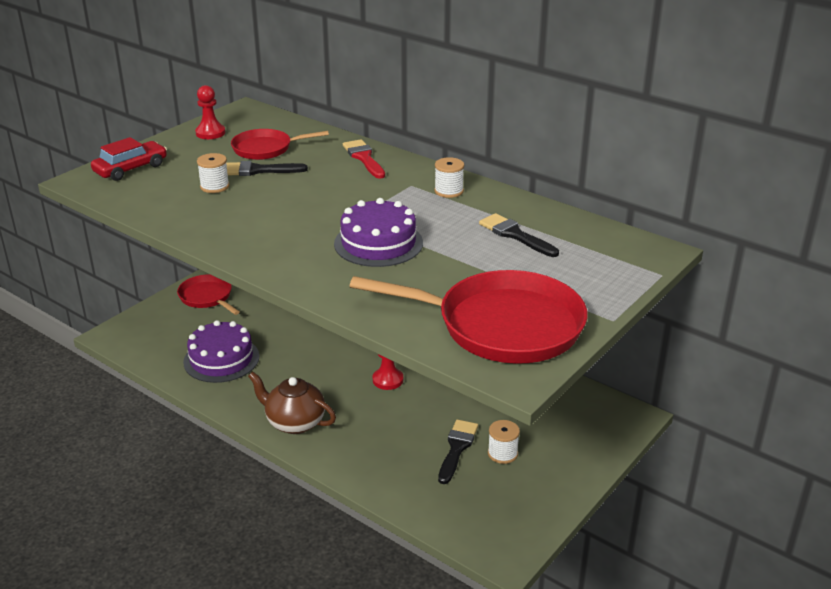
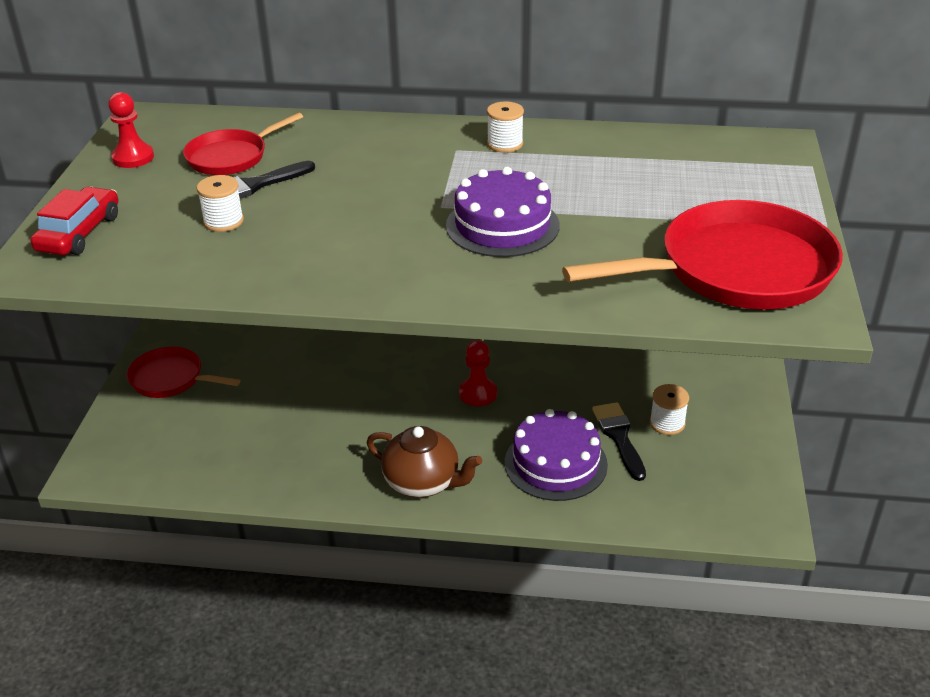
camera: 30 degrees left, 5 degrees up
purple cake [183,320,259,383] -> purple cake moved to [505,409,608,501]
brown teapot [248,372,336,434] -> brown teapot turned 150 degrees counterclockwise [367,426,482,498]
red brush [343,139,385,179] -> none
black brush [479,213,559,257] -> none

